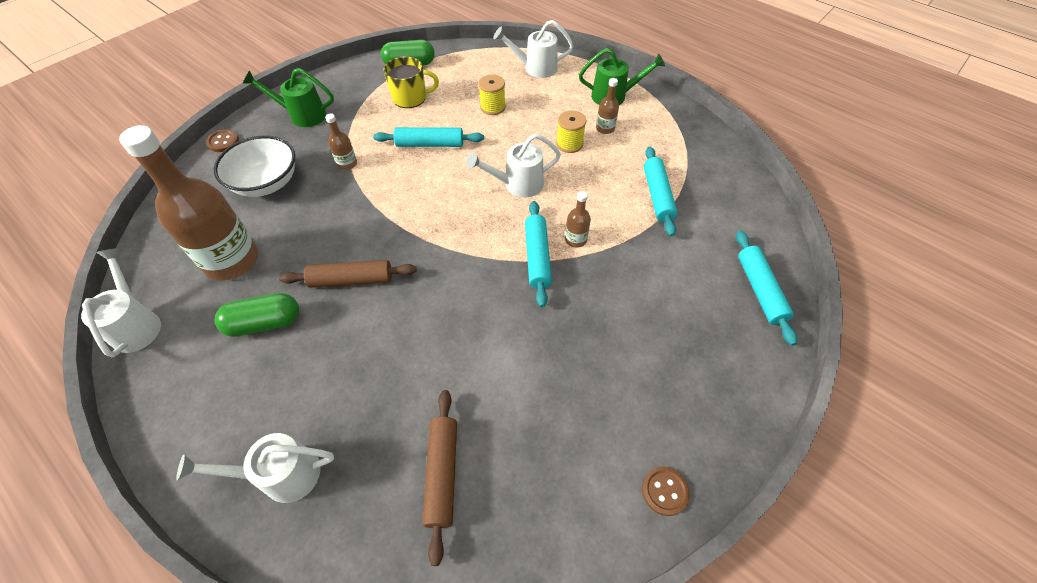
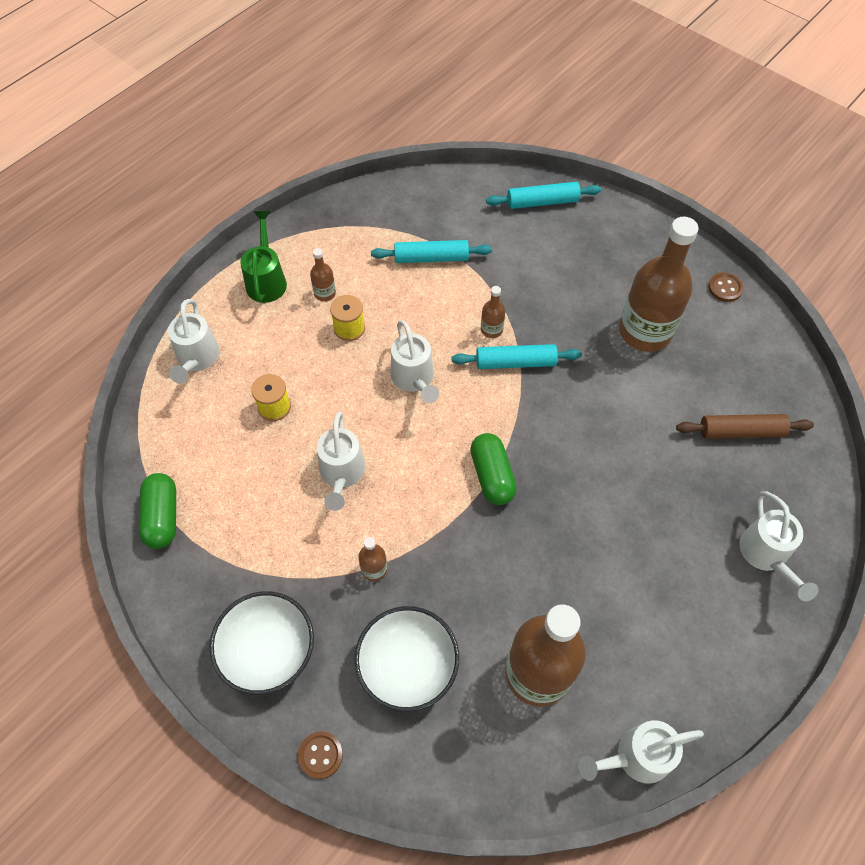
camera: 90 degrees left, 5 degrees up
green capsule [215,293,299,337] -> green capsule moved to [470,433,517,505]
green watering can [243,68,334,127] -> white bowl [210,591,314,695]
brown rolling pin [279,260,417,288] -> none
turquoise rolling pin [373,127,484,147] -> white watering can [317,411,365,511]
yellow mug [384,56,439,108] -> none
none -> brown bottle [619,217,699,352]

